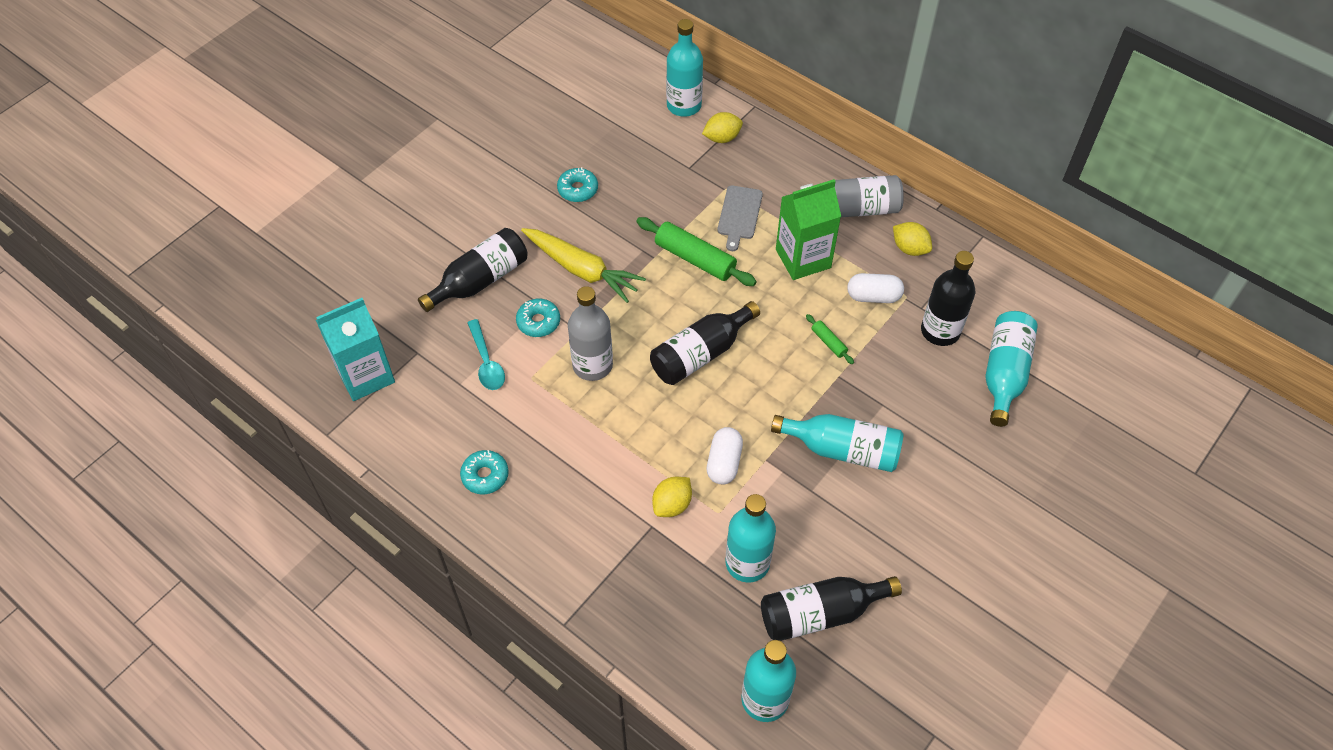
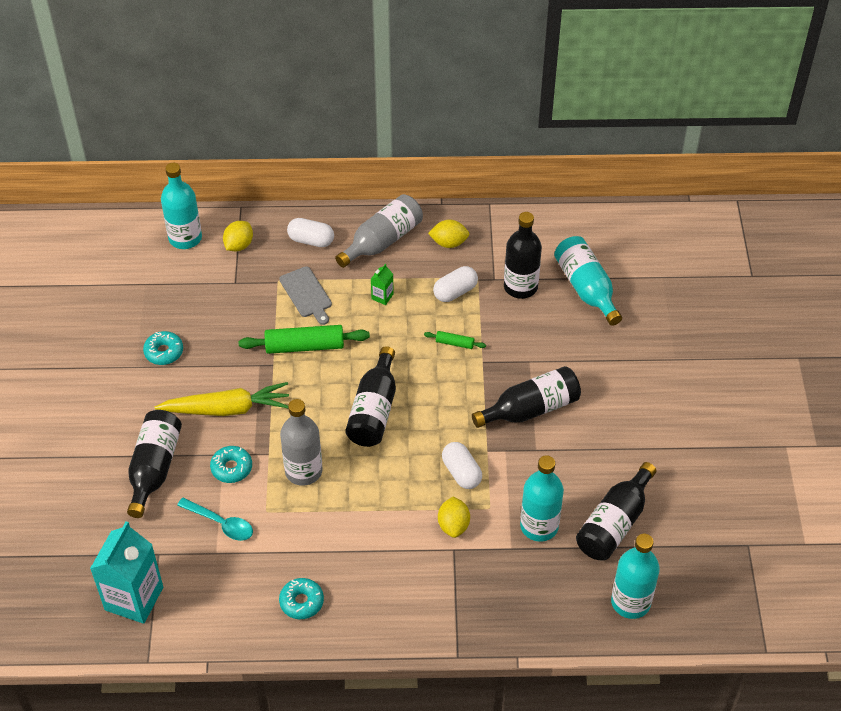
camera: 40 degrees left, 5 degrees down
turquoise bottle [771,414,904,472] -> black bottle [472,366,581,428]
green carton [776,179,841,280] -> green carton [371,264,394,305], size x0.43
none -> white capsule [287,218,334,247]

